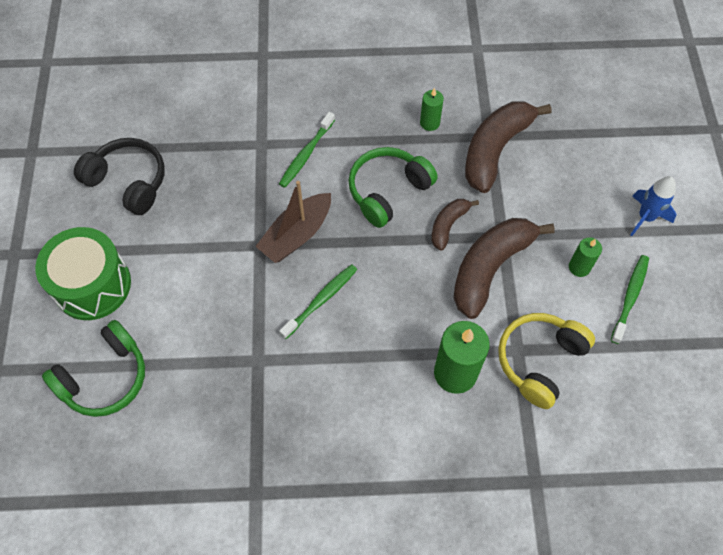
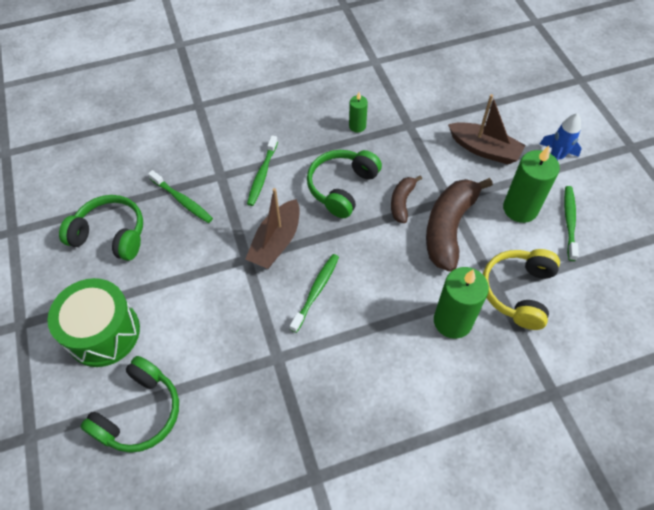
camera: 15 degrees left, 5 degrees down
black headphones [74,138,165,215] -> green headphones [59,195,143,261]
brown banana [465,101,552,193] -> none
green candle [569,237,602,277] -> green candle [503,146,560,223], size x1.86
none -> green toothbrush [148,170,213,223]
none -> brown boat [448,94,525,165]

